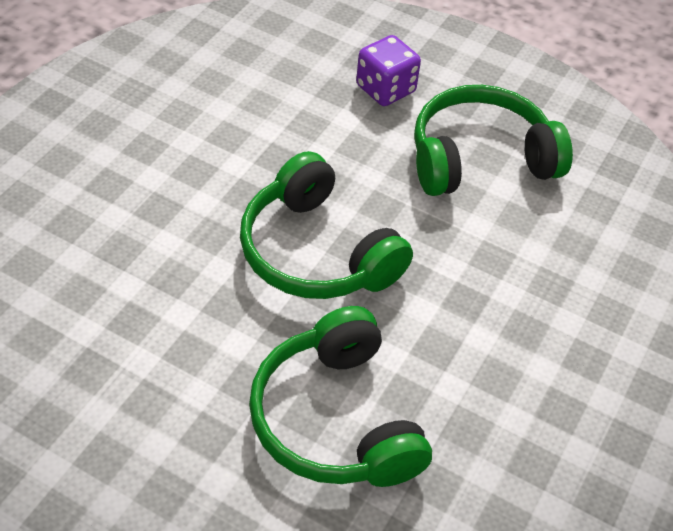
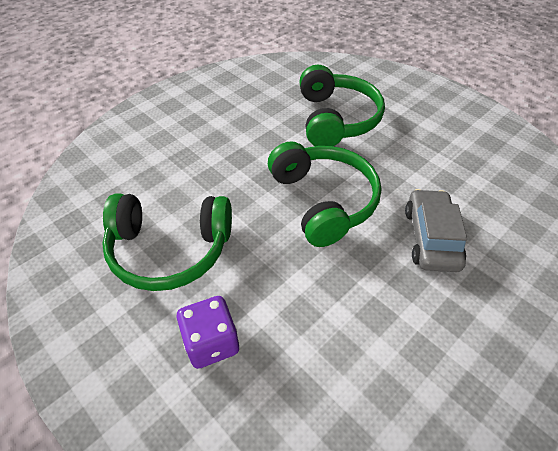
camera: 160 degrees left, 0 degrees up
none -> grey car [405,189,467,272]

